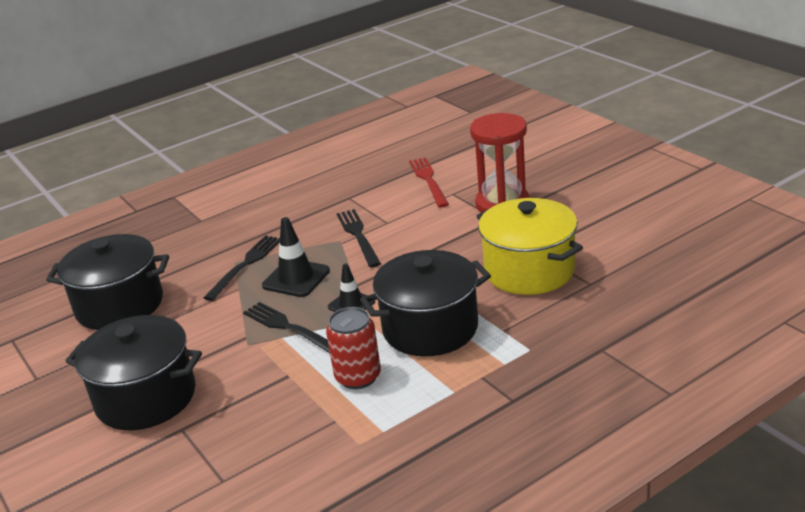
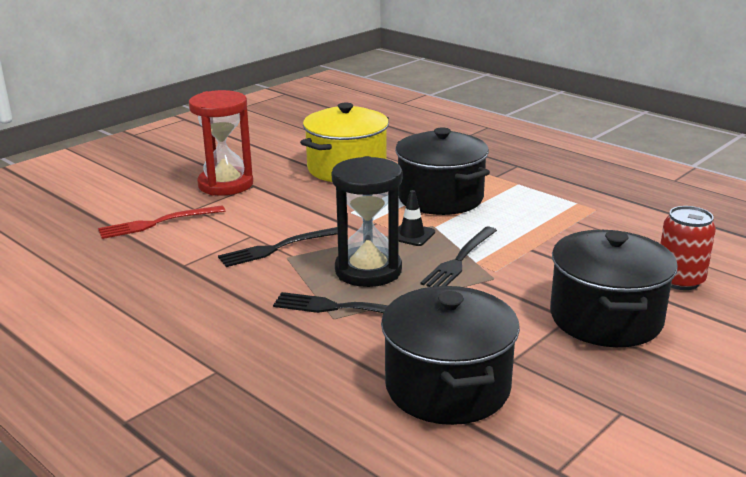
camera: 105 degrees left, 5 degrees down
black traffic cone [262,217,330,297] -> black hourglass [332,156,403,287]
red can [326,307,381,389] -> red can moved to [660,206,716,290]

